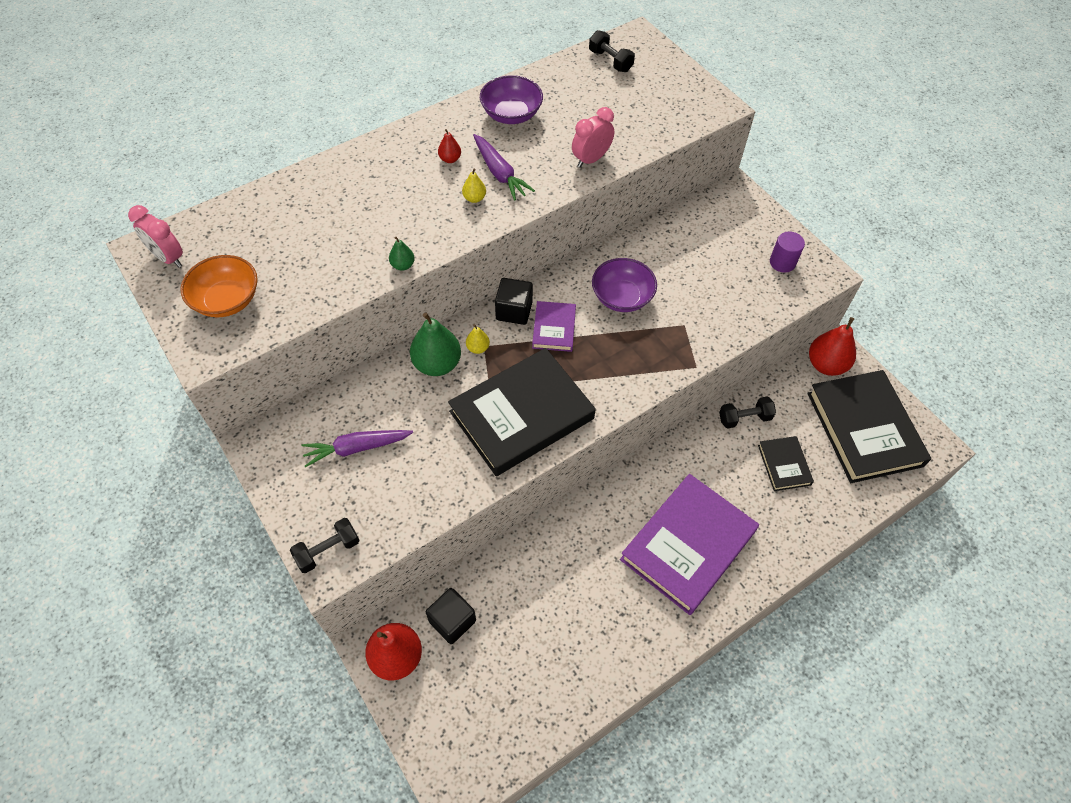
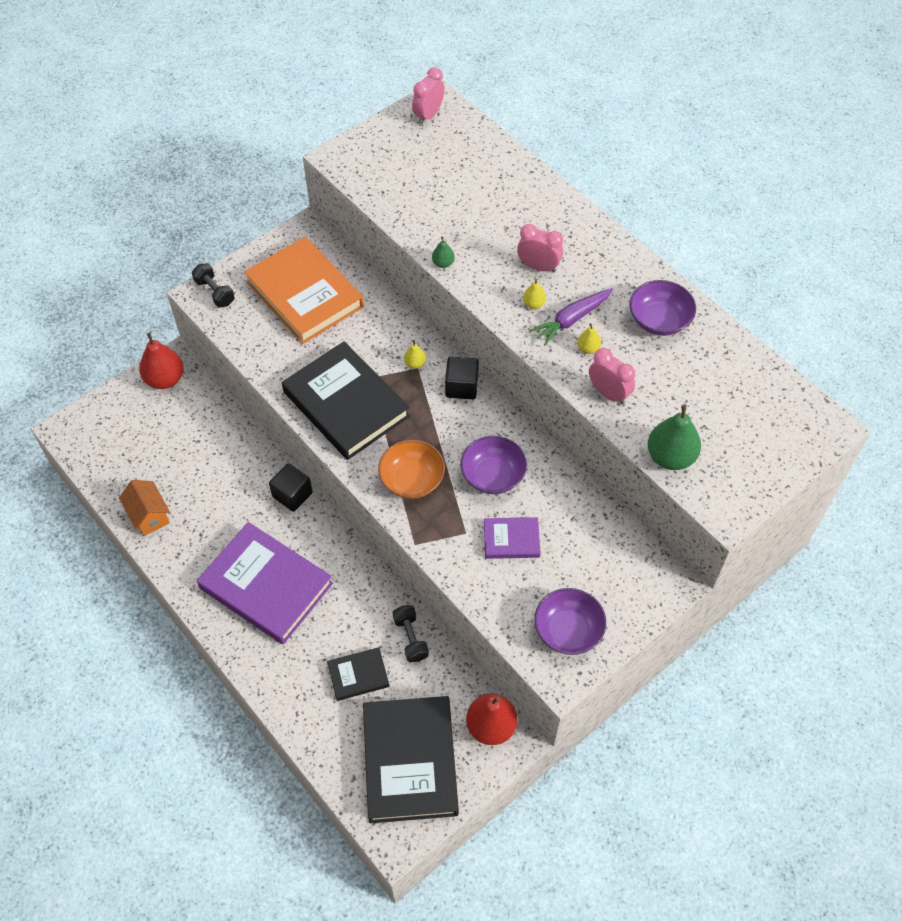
camera: 85 degrees right, 0 degrees up
orange bowl [180,255,258,317] -> orange bowl moved to [378,440,445,499]
purple carrot [301,430,413,467] -> orange book [244,237,364,344]
green pear [410,312,461,376] -> green pear moved to [648,404,701,470]
black cube [426,588,476,644] -> black cube moved to [269,463,313,512]
red pear [438,129,461,163] -> none
purple book [532,301,576,352] -> purple book moved to [484,517,540,559]
black dumbbell [589,30,635,72] -> none
purple cylinder [770,232,805,273] -> purple bowl [534,588,606,655]
black book [807,370,931,483] -> black book turned 75 degrees counterclockwise [363,696,459,823]
none -> orange house [119,480,170,536]
none -> pink clock [517,224,563,272]
none -> yellow pear [577,323,601,354]

